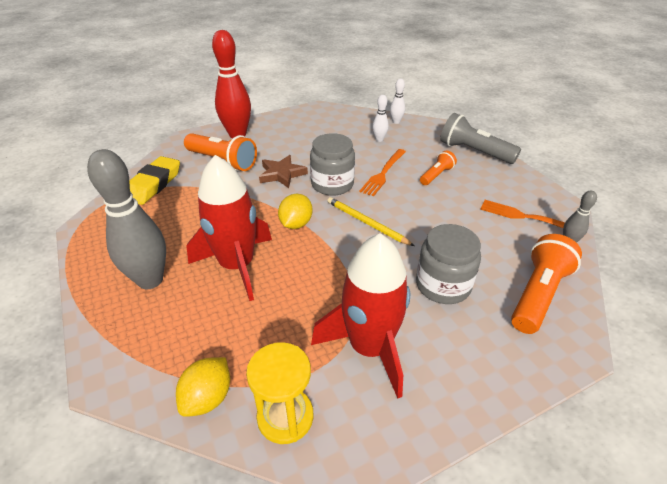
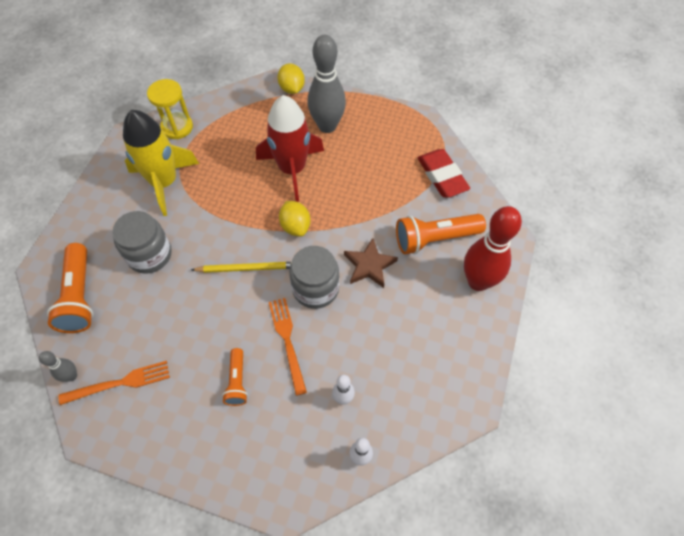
camera: 135 degrees right, 20 degrees up
yellow eraser [129,156,180,205] -> red eraser [418,149,470,197]
yellow lemon [176,357,230,417] -> yellow lemon moved to [277,63,305,94]
red rocket [311,233,410,399] -> yellow rocket [123,110,199,216]
grey flashlight [440,113,521,164] -> none

